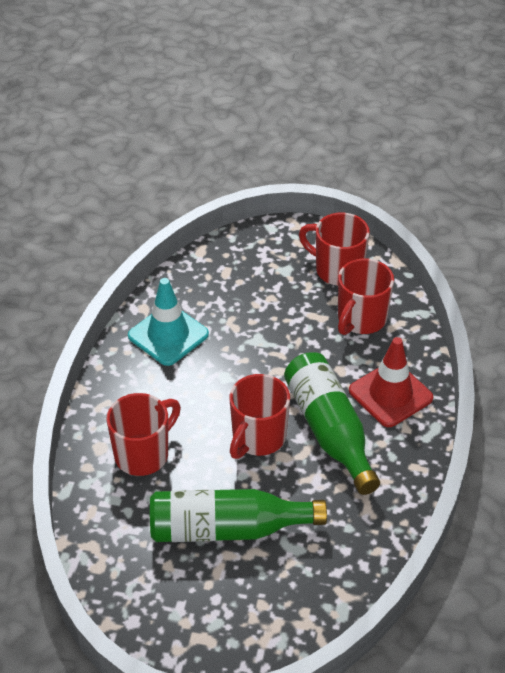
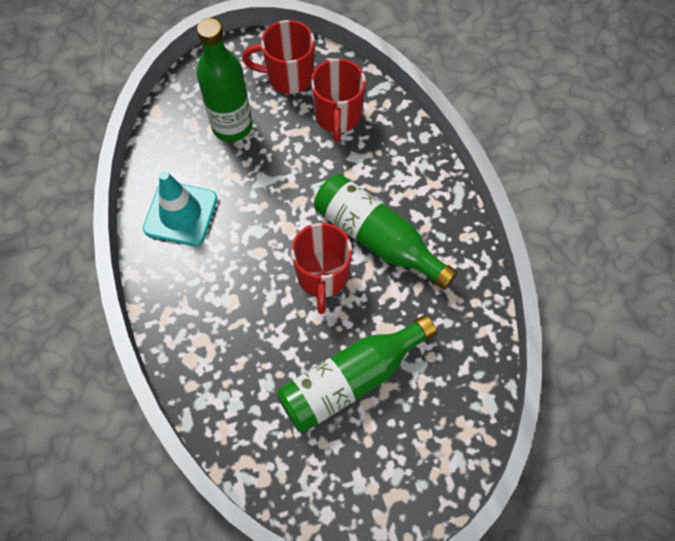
camera: 30 degrees left, 20 degrees up
red mug [106,393,181,476] -> none
red traffic cone [349,337,433,427] -> none
none -> green bottle [197,18,252,142]

